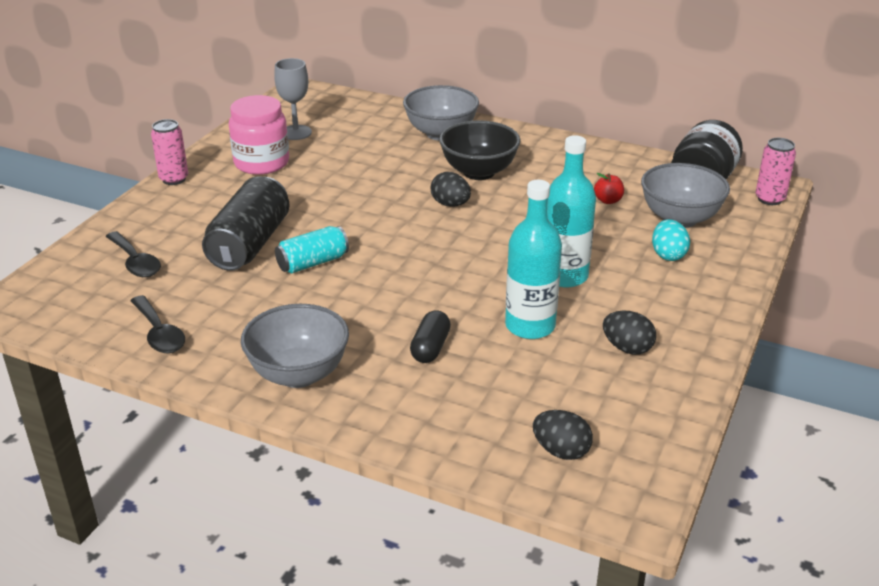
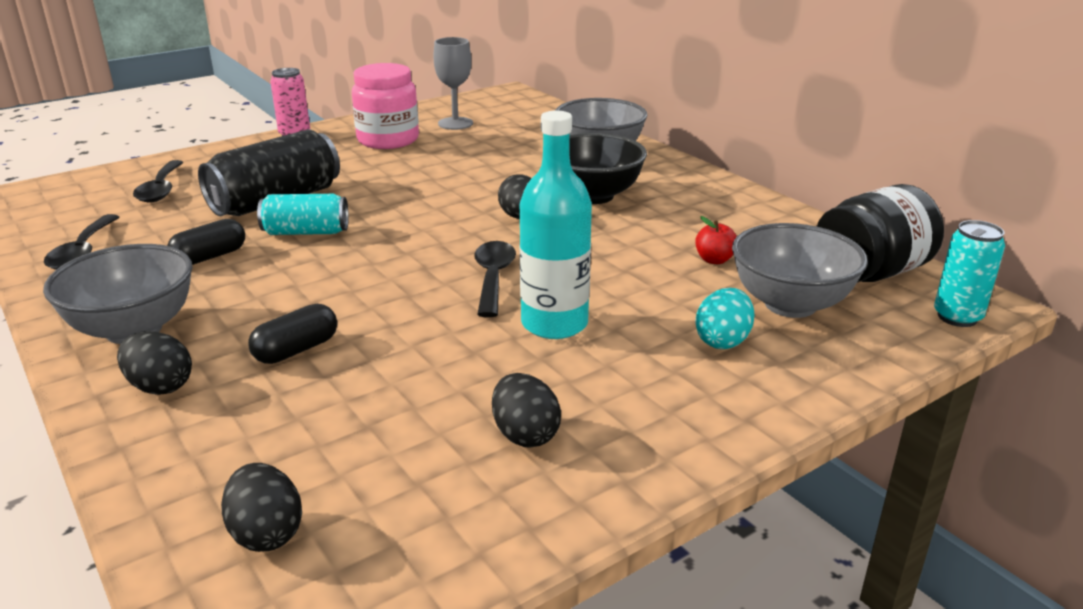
camera: 30 degrees right, 5 degrees down
turquoise bottle [505,180,562,339] -> none
pink can [756,138,796,205] -> turquoise can [934,220,1005,327]
none -> black egg [117,331,192,395]
none -> black capsule [167,219,245,265]
none -> black spoon [474,241,516,317]

